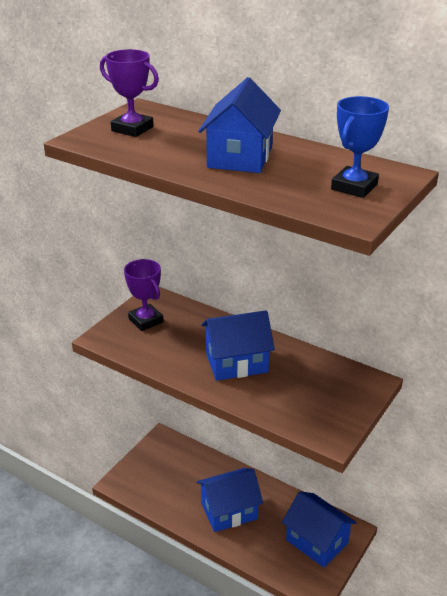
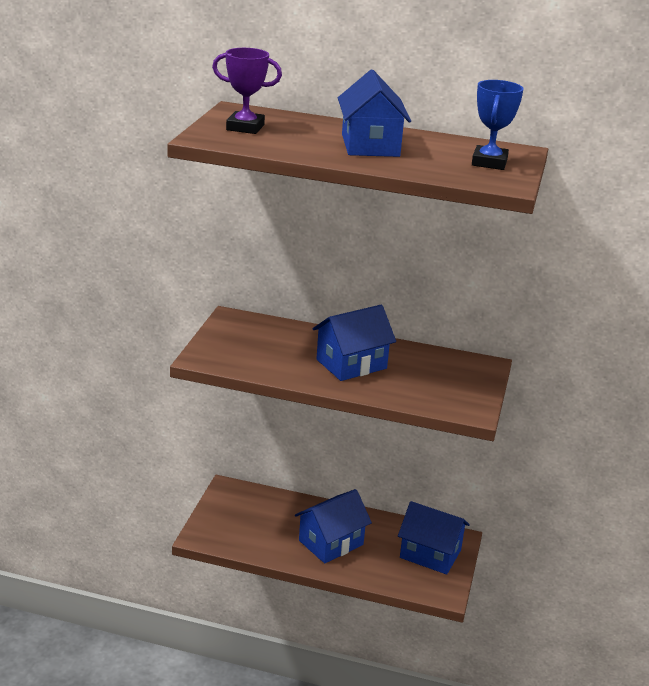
camera: 20 degrees left, 5 degrees down
purple trophy [124,259,164,331] -> none

